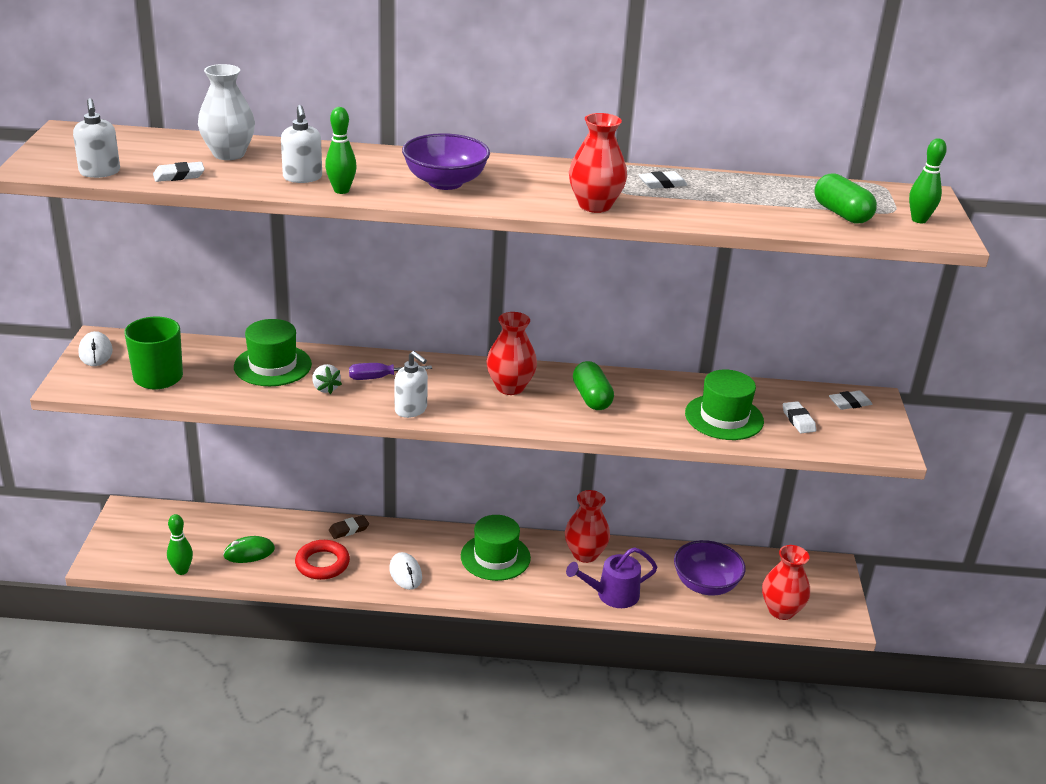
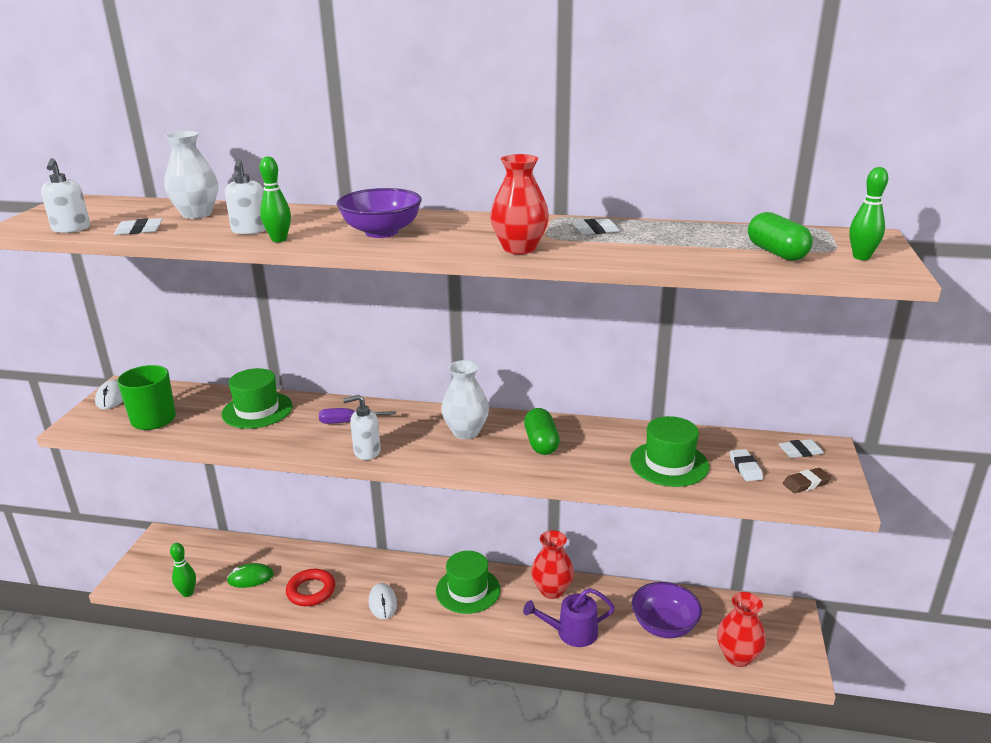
camera: 10 degrees right, 5 degrees down
white strawberry [312,364,342,394] -> none
brown eraser [329,515,369,539] -> brown eraser moved to [783,468,832,493]
white soap dispenser [395,351,428,418] -> white soap dispenser turned 120 degrees clockwise [343,395,381,460]
red vase [486,312,537,395] -> white vase [441,360,489,439]

